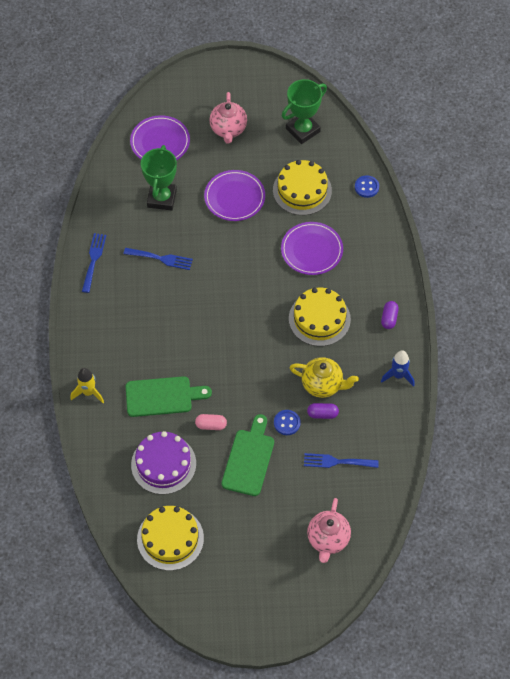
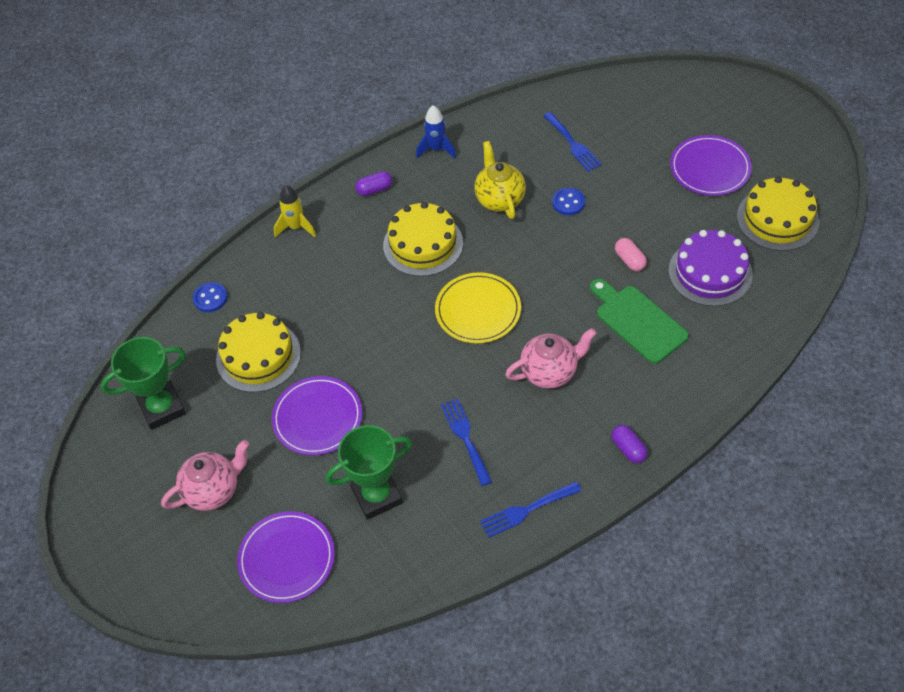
camera: 120 degrees left, 5 degrees down
yellow rocket [70,368,104,403] -> yellow rocket moved to [274,185,316,237]
green cutting board [222,414,274,496] -> none
purple plate [281,222,343,275] -> purple plate moved to [670,135,752,196]
green trophy [282,79,327,144] -> green trophy turned 45 degrees counterclockwise [101,337,186,430]
purple capsule [307,403,339,419] -> purple capsule moved to [611,425,648,463]
pink teapot [307,498,351,563] -> pink teapot moved to [505,328,596,389]
none -> yellow plate [435,272,521,343]

